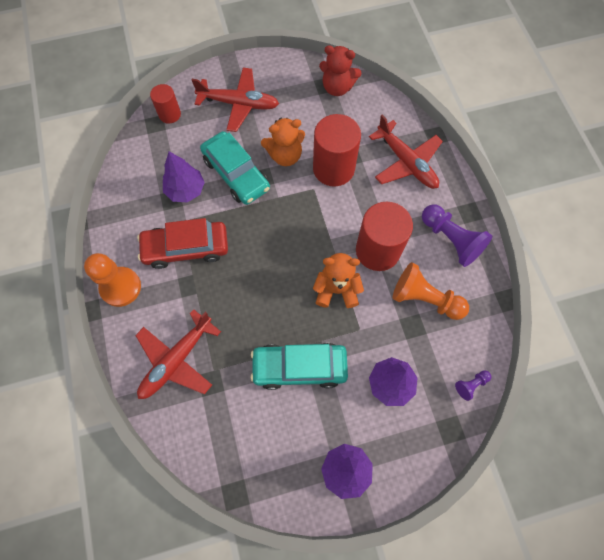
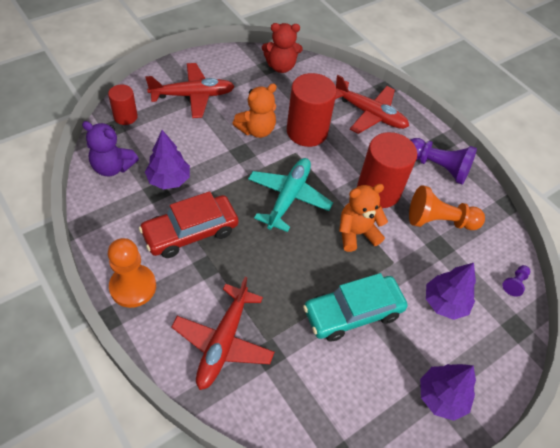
camera: 25 degrees left, 15 degrees down
turquoise car [200,131,270,205] -> none
none -> purple teddy bear [82,121,139,176]
none -> turquoise plane [248,158,333,232]

